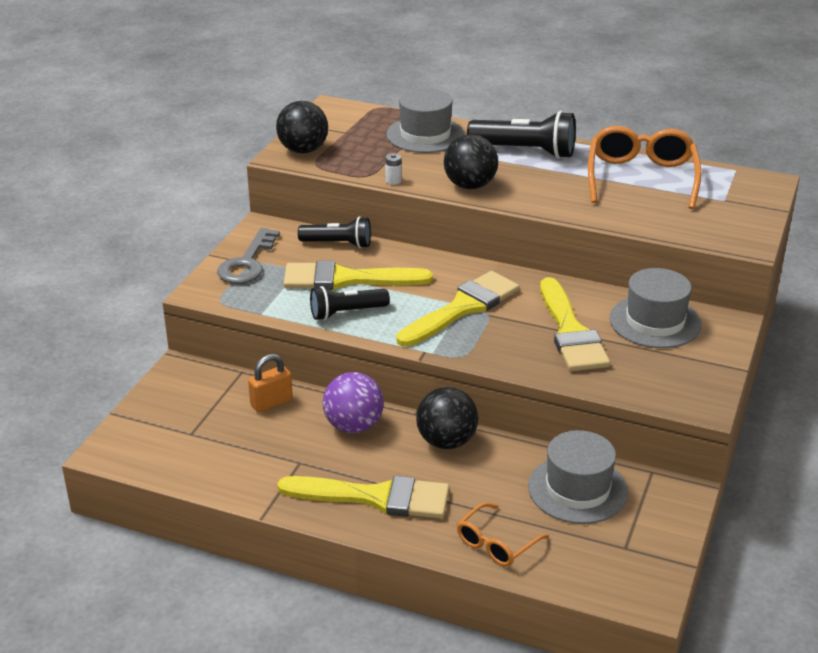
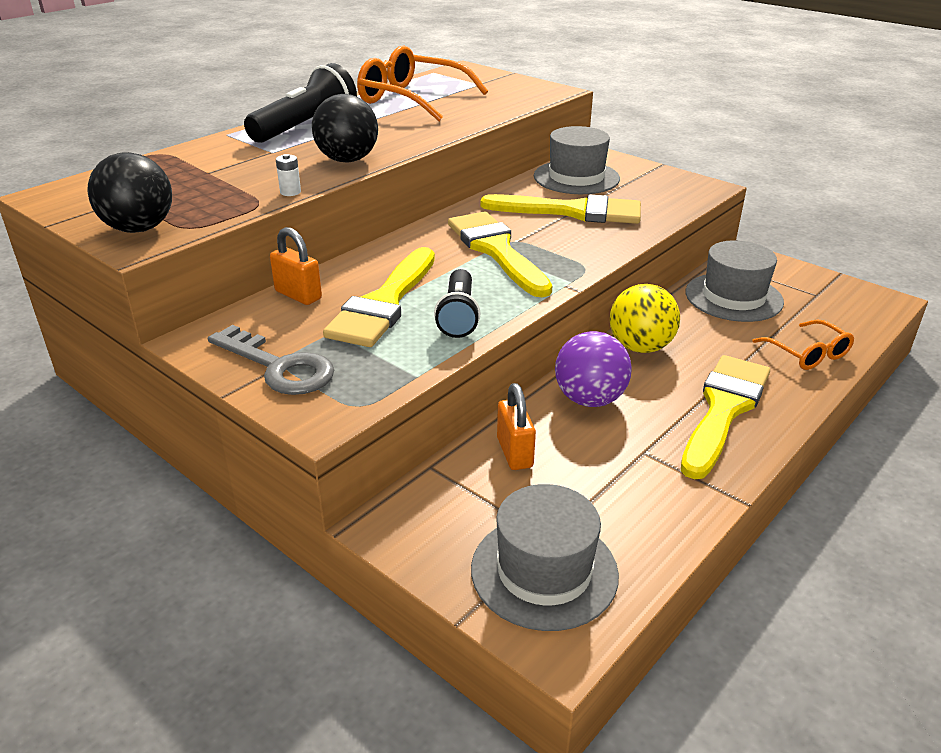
camera: 70 degrees left, 0 degrees up
black flashlight [298,217,371,248] -> orange padlock [270,227,322,305]
grey hat [386,88,465,153] -> grey hat moved to [471,484,619,631]
black ball [416,387,478,449] -> yellow ball [610,284,680,353]

